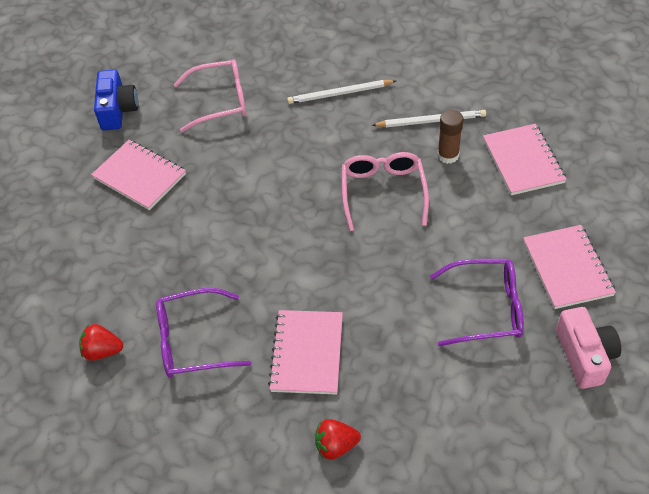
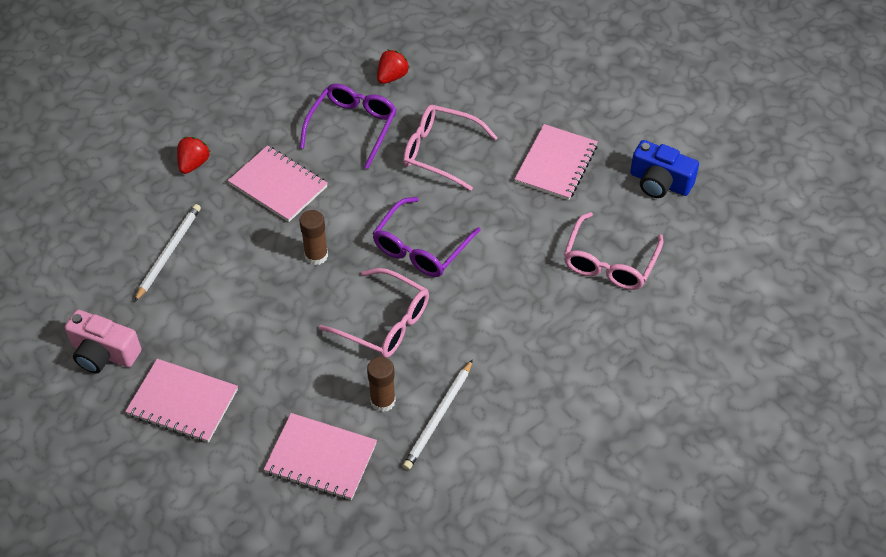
camera: 120 degrees right, 0 degrees up
pink notebook [91,140,186,210] -> pink notebook turned 45 degrees counterclockwise [514,124,598,200]
white pencil [287,80,396,104] -> white pencil moved to [134,204,201,302]
purple glasses [430,259,524,346] -> purple glasses moved to [372,197,481,277]
none -> brown glue stick [299,210,328,265]
none -> pink glasses [403,105,498,191]

